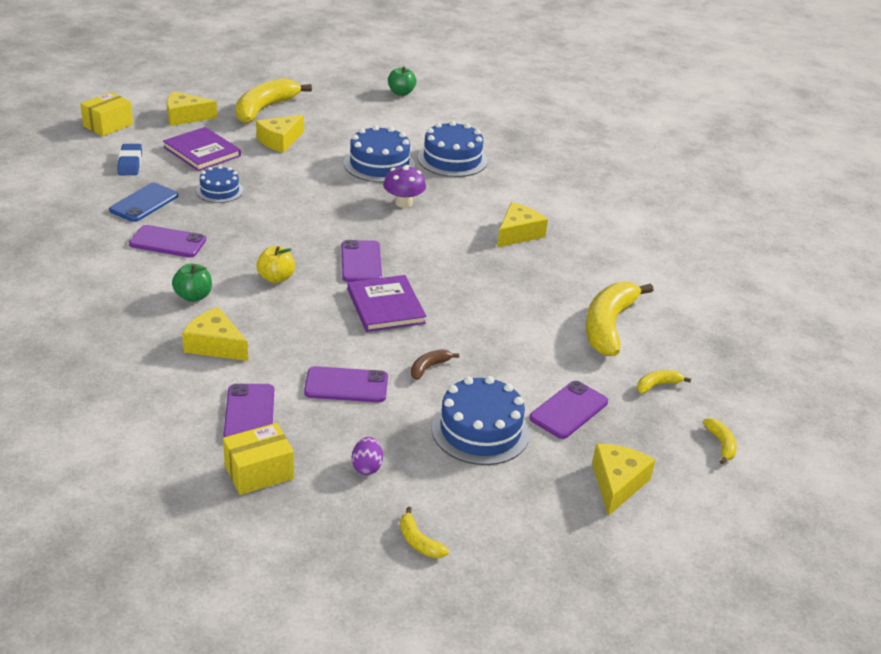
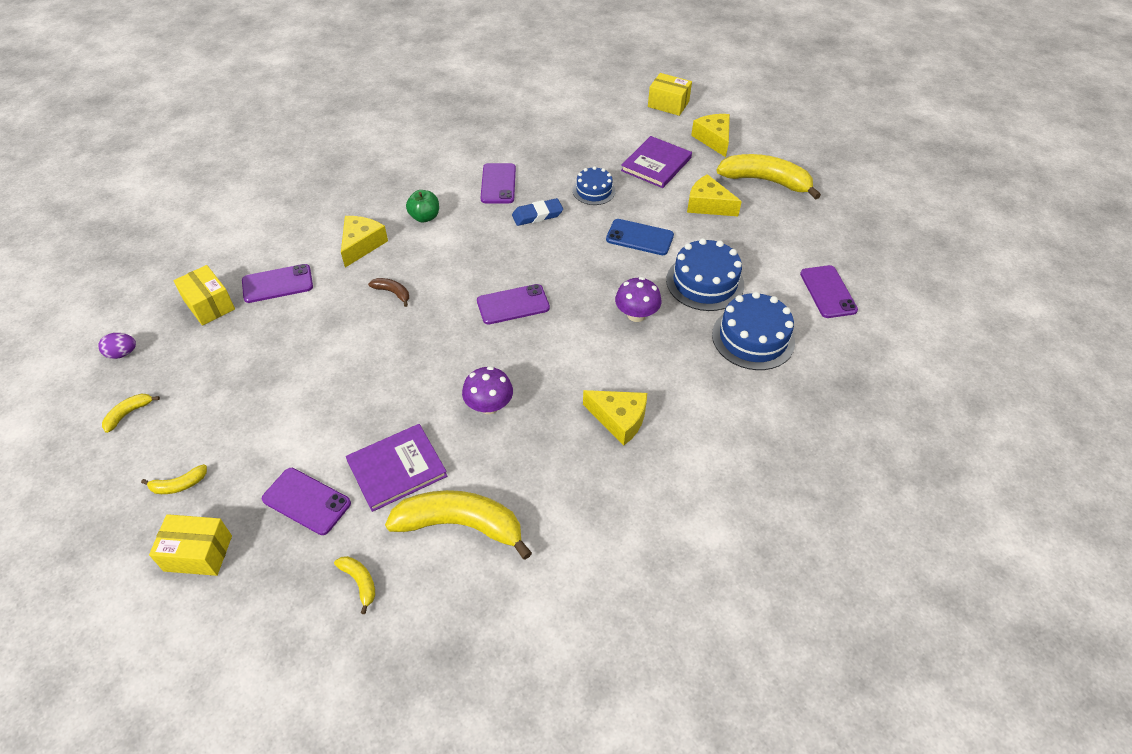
camera: 80 degrees right, 15 degrees up
blue phone [109,183,178,222] -> blue phone moved to [606,219,674,255]
blue eraser [117,144,142,175] -> blue eraser moved to [512,198,563,226]
yellow apple [256,246,295,283] -> none
purple phone [304,366,388,402] -> purple phone moved to [800,265,858,318]
purple book [347,275,427,332] -> purple book moved to [346,424,447,512]
purple egg [352,437,383,475] -> purple egg moved to [98,333,136,359]
green apple [388,67,416,96] -> none
brown banana [411,349,459,380] -> brown banana moved to [368,278,409,307]
blue cake [432,376,530,465] -> none
yellow cheese [592,444,655,516] -> yellow box [149,514,232,576]
yellow banana [703,418,737,464] -> yellow banana moved to [141,464,207,494]
none -> purple mushroom [462,366,513,414]

